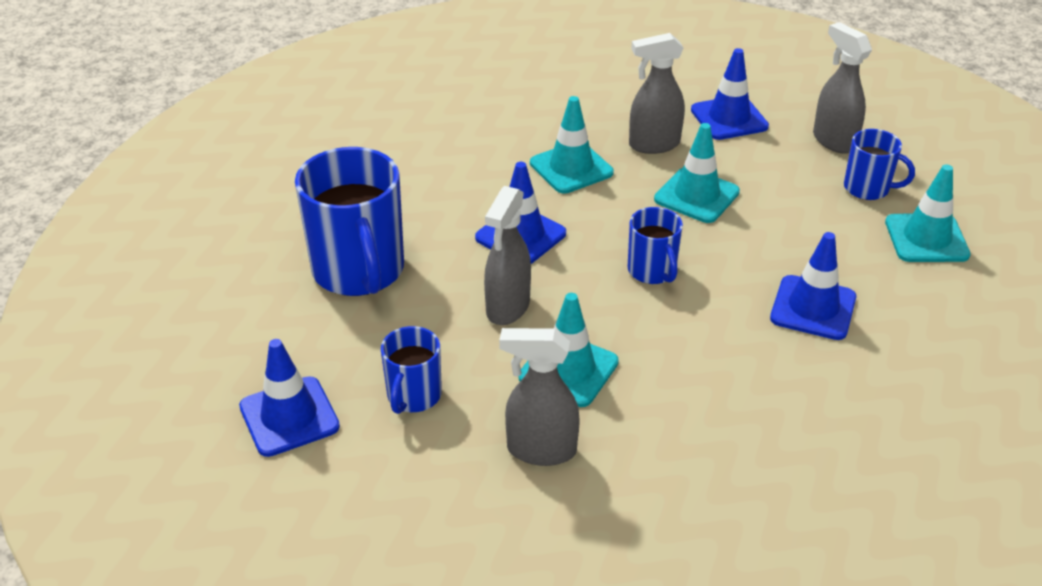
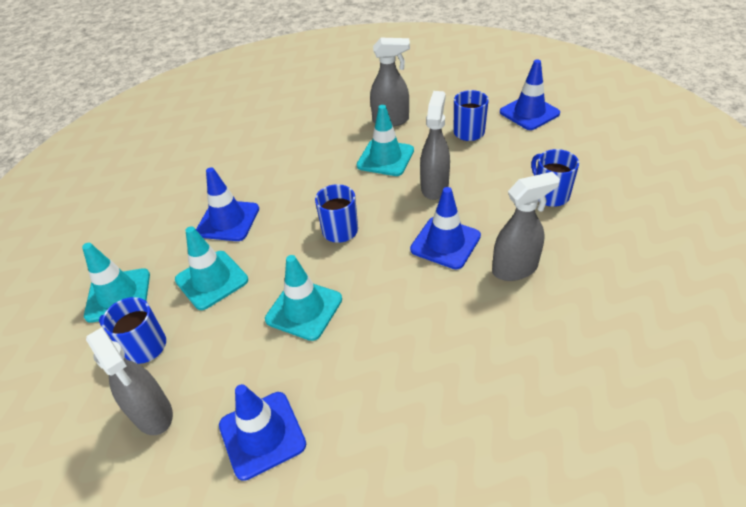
camera: 175 degrees right, 5 degrees up
blue mug [295,147,404,296] -> blue mug [531,149,579,207], size x0.53
turquoise traffic cone [530,96,614,194] -> turquoise traffic cone moved to [175,226,248,310]
grey spray bottle [629,33,685,154] -> grey spray bottle moved to [492,172,560,281]

